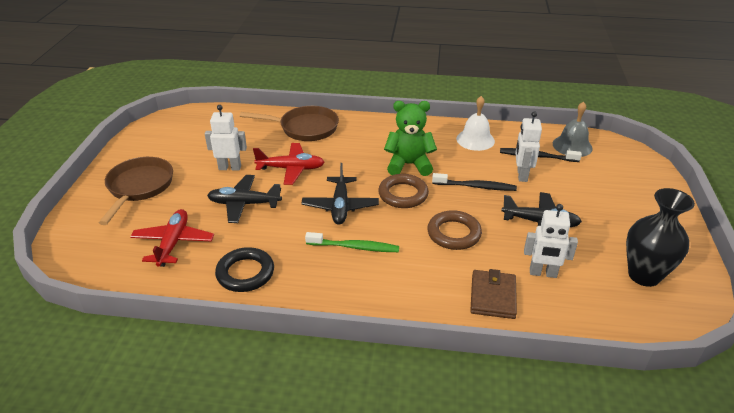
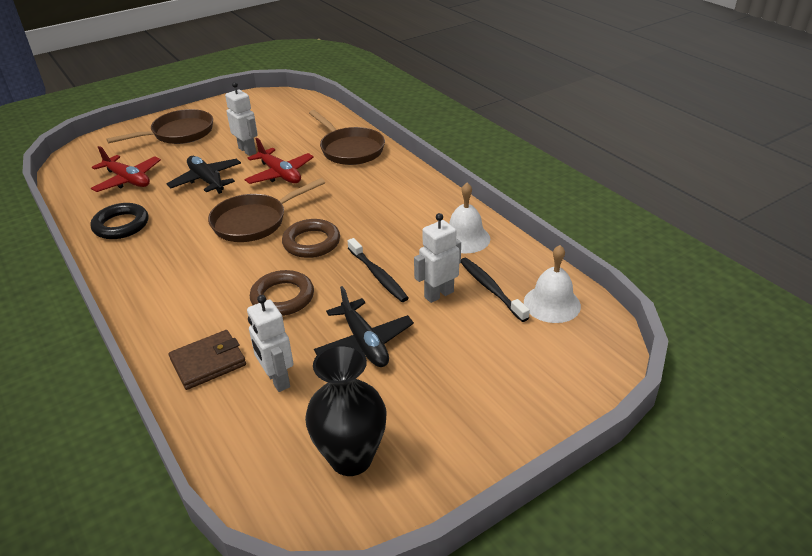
camera: 50 degrees right, 0 degrees up
red plane [130,209,214,267] -> red plane turned 75 degrees clockwise [91,146,161,192]
black plane [301,163,379,225] -> brown pan [208,178,325,242]
green toothbrush [305,232,399,252] -> none
green teddy bear [384,101,437,176] -> none
grey bell [553,101,593,157] -> white bell [524,245,581,323]

